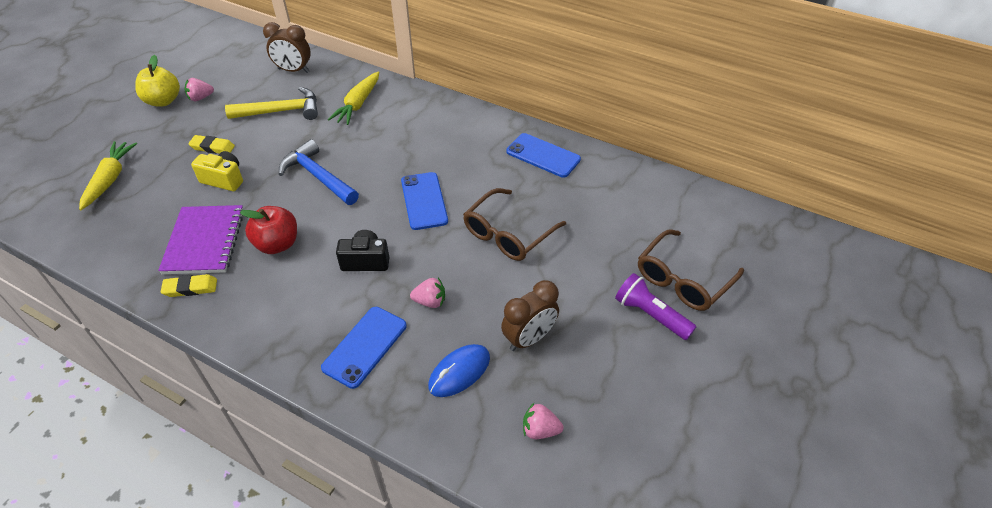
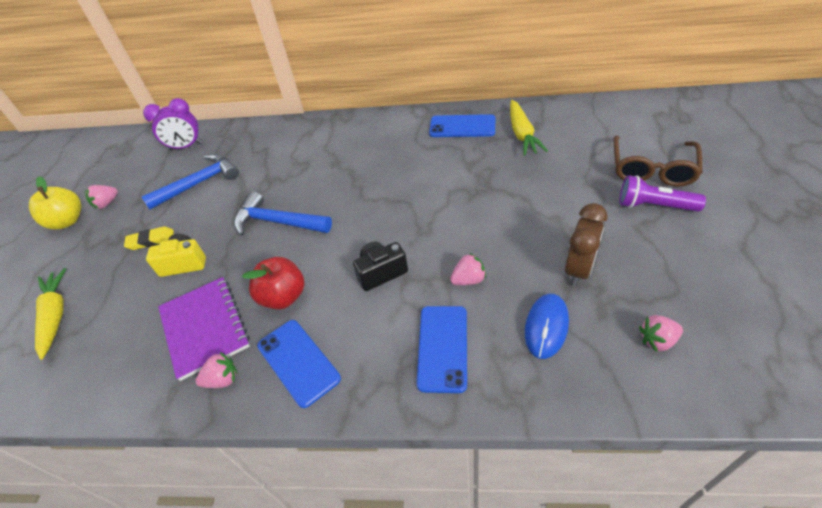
camera: 20 degrees left, 0 degrees up
yellow eraser [161,274,217,297] -> pink strawberry [195,352,237,388]
yellow hammer [225,87,318,120] -> blue hammer [142,154,239,209]
brown clock [263,22,311,73] -> purple clock [143,98,202,151]
yellow carrot [328,71,379,125] -> yellow carrot moved to [510,100,548,156]
blue phone [401,172,448,230] -> blue phone moved to [257,320,341,408]
brown glasses [463,188,566,261] -> none

